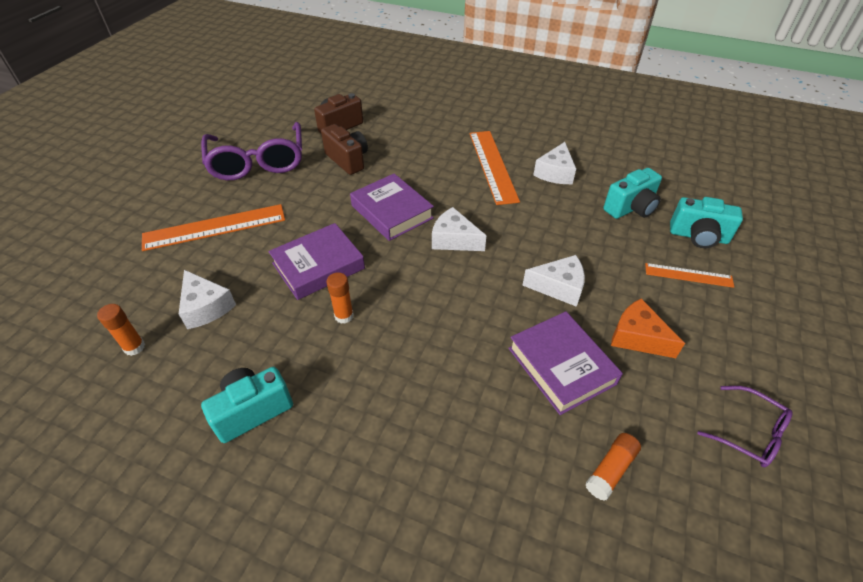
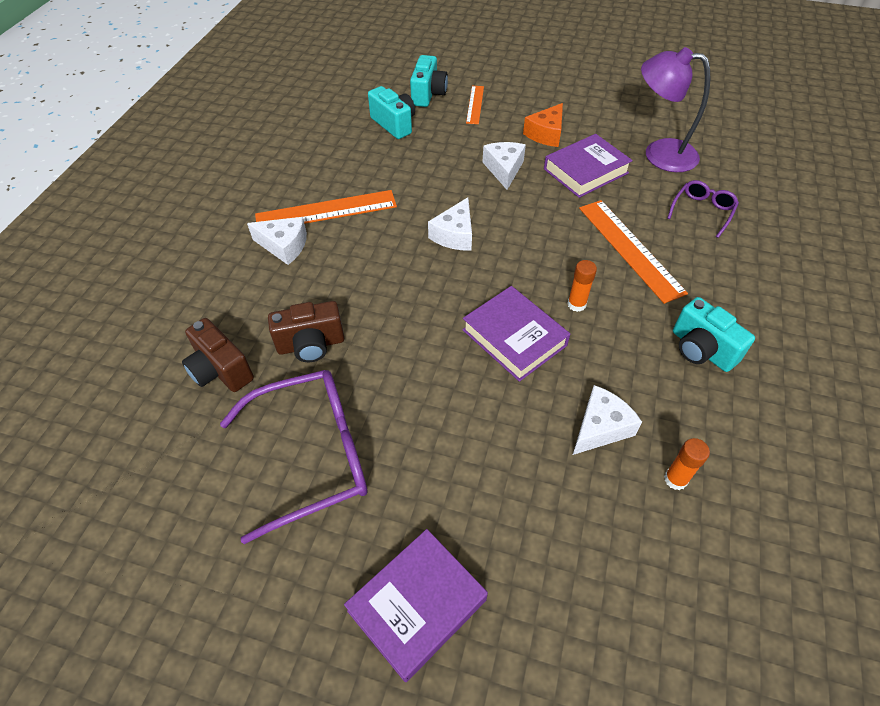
camera: 95 degrees left, 5 degrees up
orange ruler [142,204,285,251] -> orange ruler moved to [579,200,688,304]
brown camera [321,124,368,175] -> brown camera turned 150 degrees counterclockwise [268,301,344,362]
purple book [350,173,434,241] -> purple book moved to [344,529,488,682]
white cheese [533,142,576,184] -> white cheese moved to [247,217,307,265]
orange glue stick [585,433,641,501] -> purple lamp [641,47,711,172]
purple glasses [697,386,793,467] -> purple glasses moved to [667,180,739,238]

